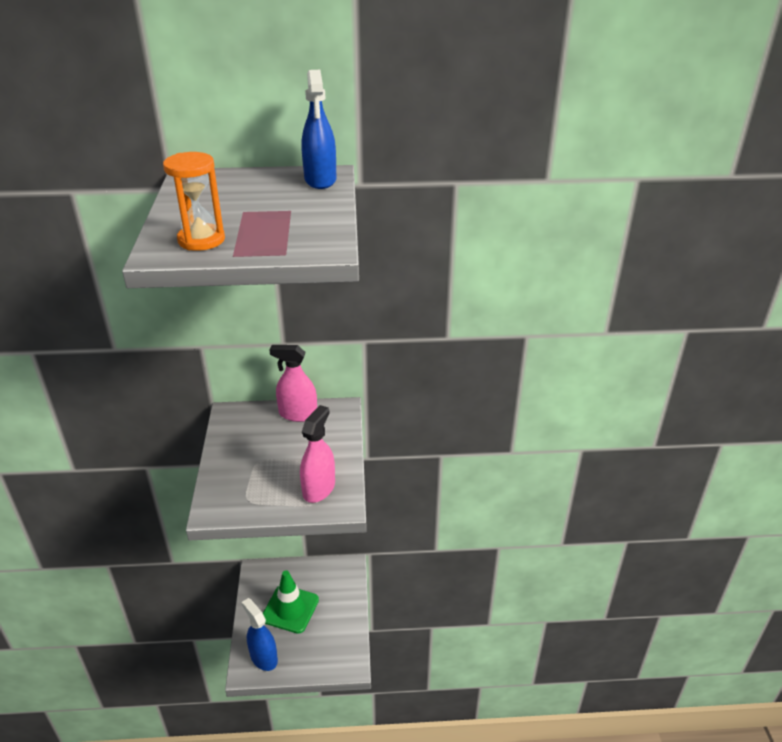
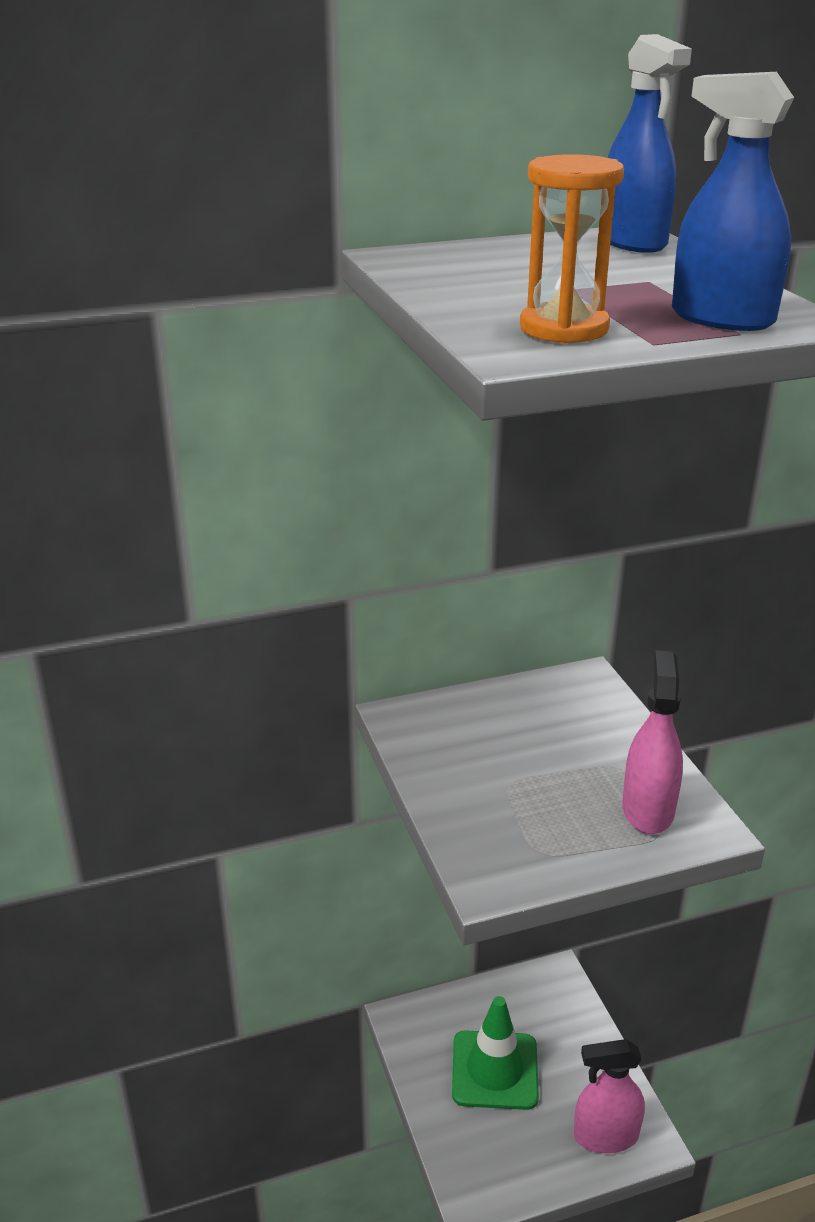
camera: 15 degrees left, 5 degrees down
blue spray bottle [242,598,278,671] -> blue spray bottle moved to [672,72,794,331]
pink spray bottle [269,345,317,422] -> pink spray bottle moved to [574,1039,645,1153]

